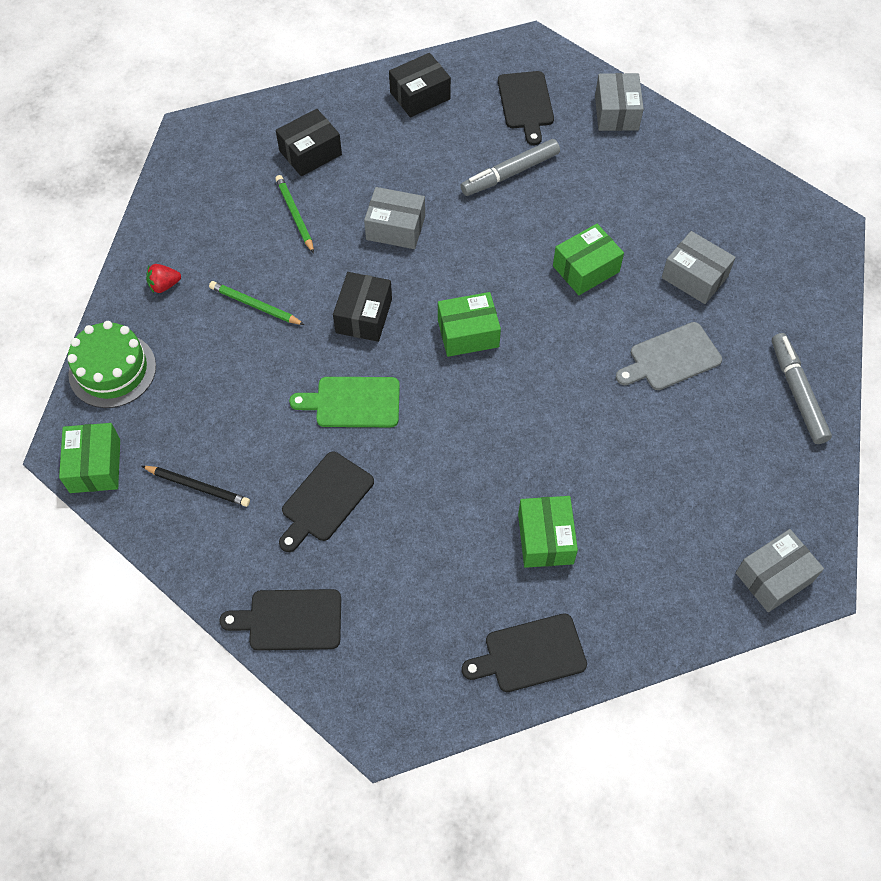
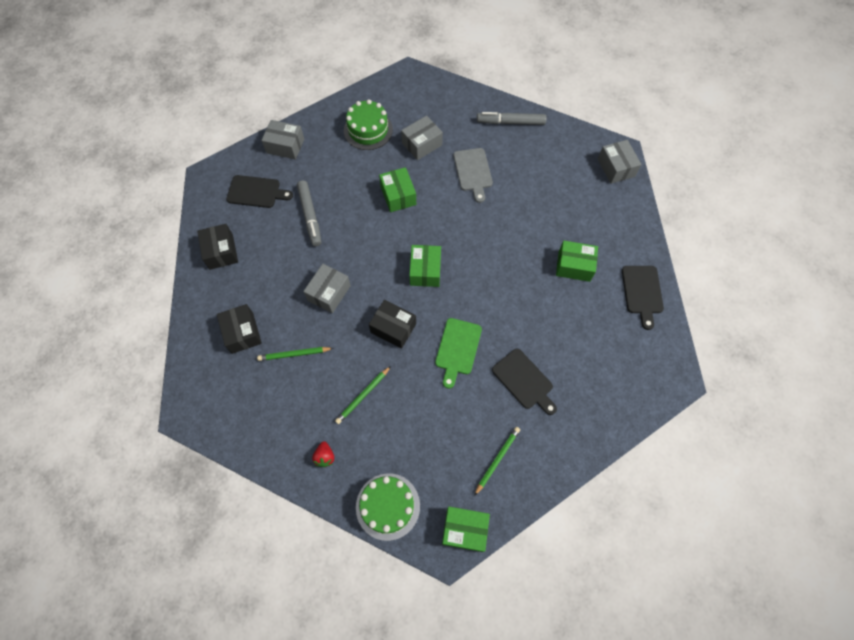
camera: 75 degrees left, 5 degrees up
black pencil [142,466,250,507] -> green pencil [474,427,520,496]
black cutting board [219,589,341,651] -> none
none -> green cake [344,99,393,150]

